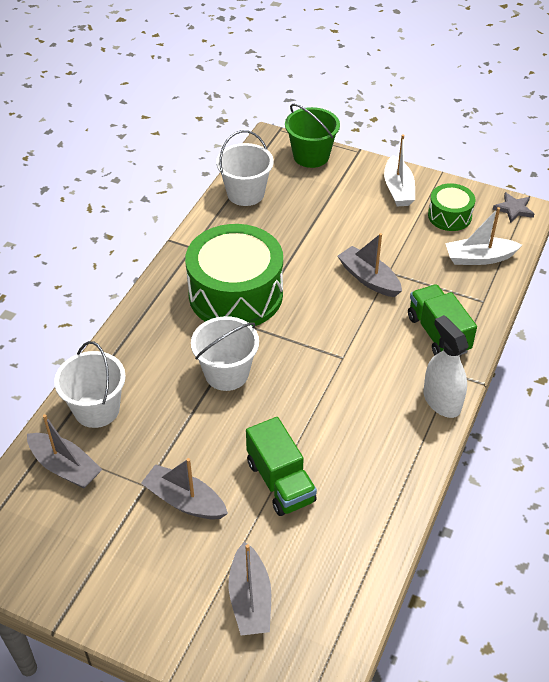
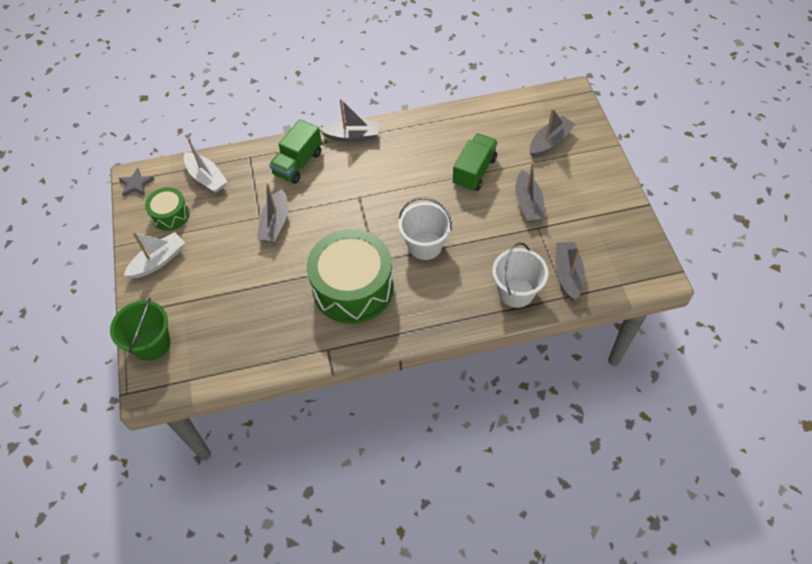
camera: 125 degrees left, 10 degrees up
white bucket [216,130,274,206] -> none
white spray bottle [423,315,468,418] -> grey boat [319,99,379,142]

